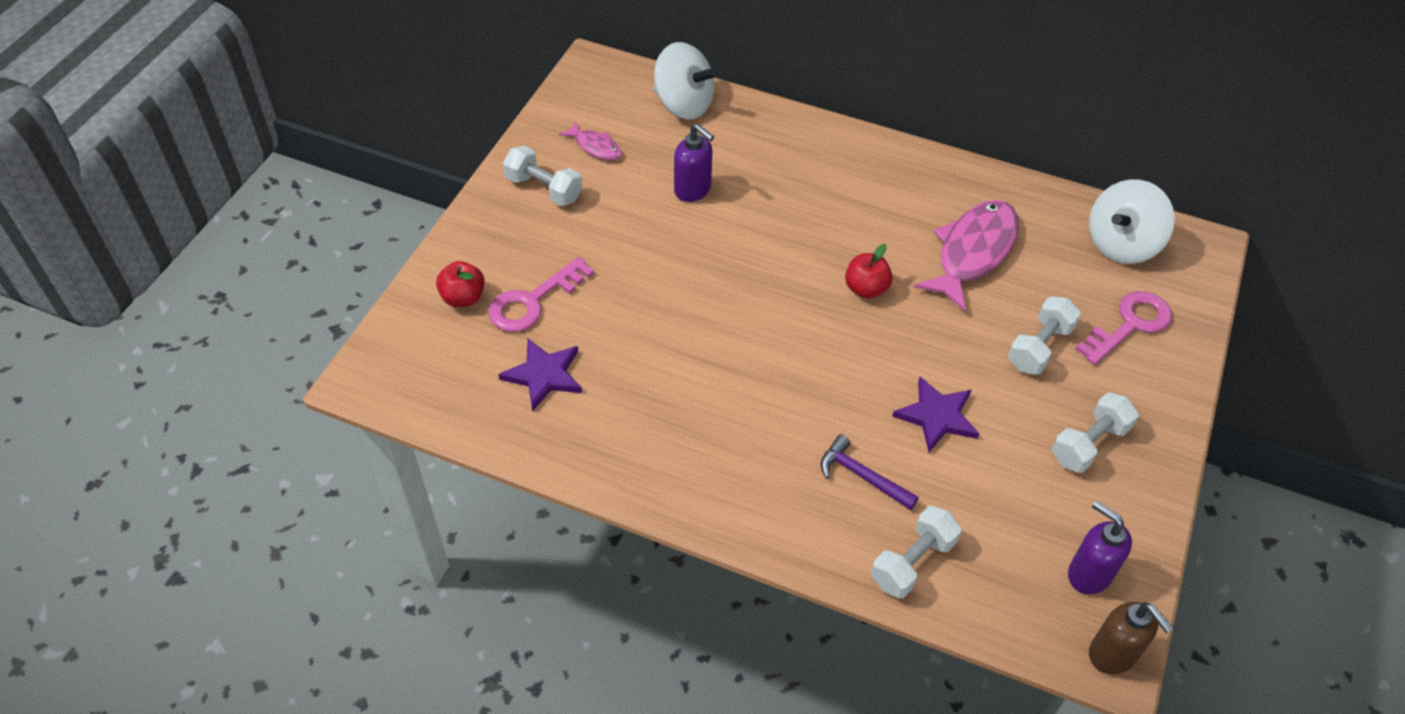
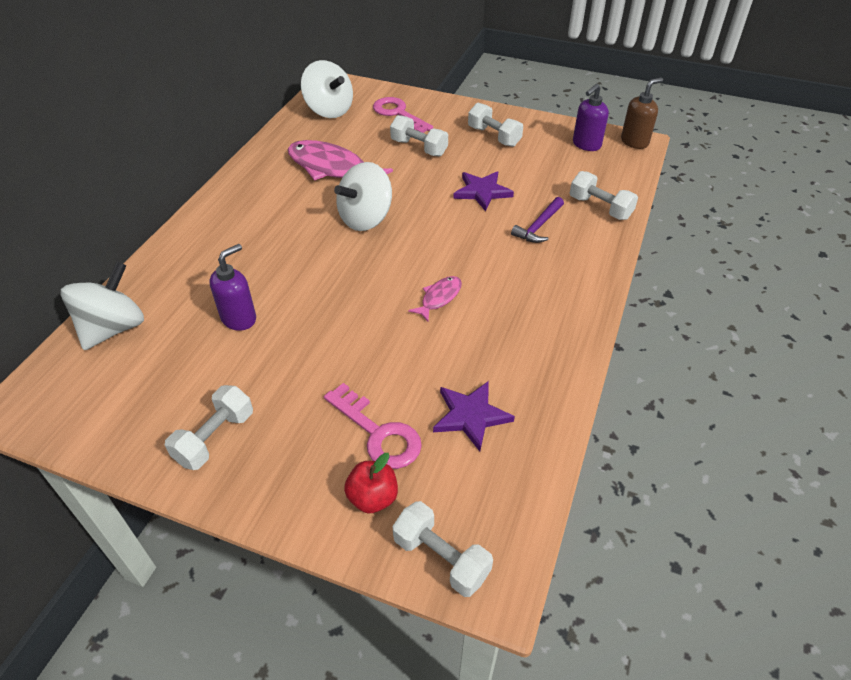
camera: 90 degrees left, 5 degrees down
pink fish [559,121,622,161] -> pink fish moved to [408,276,462,321]
red apple [845,244,893,299] -> white spinning top [334,162,392,231]
none -> white dumbbell [392,501,493,597]

